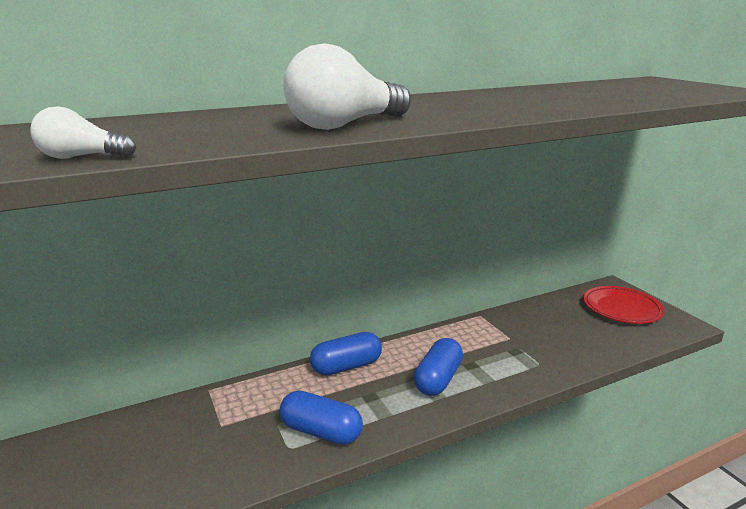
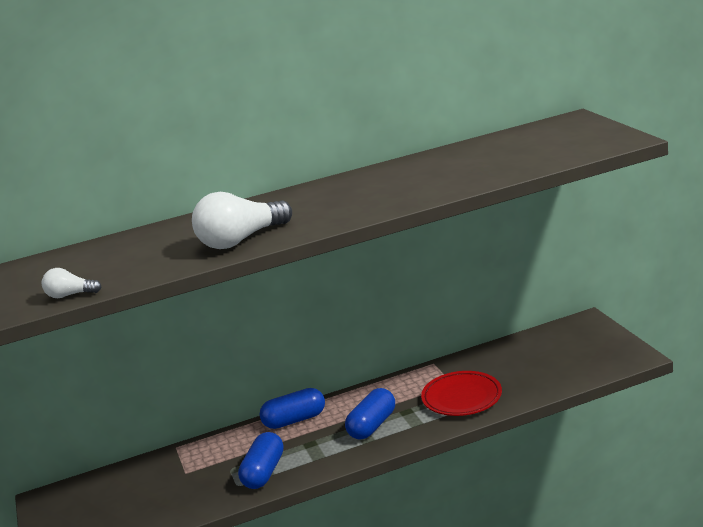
camera: 10 degrees right, 0 degrees up
blue capsule [279,390,363,445] -> blue capsule turned 75 degrees clockwise [238,432,284,489]
red plate [583,286,664,324] -> red plate moved to [421,371,502,416]

